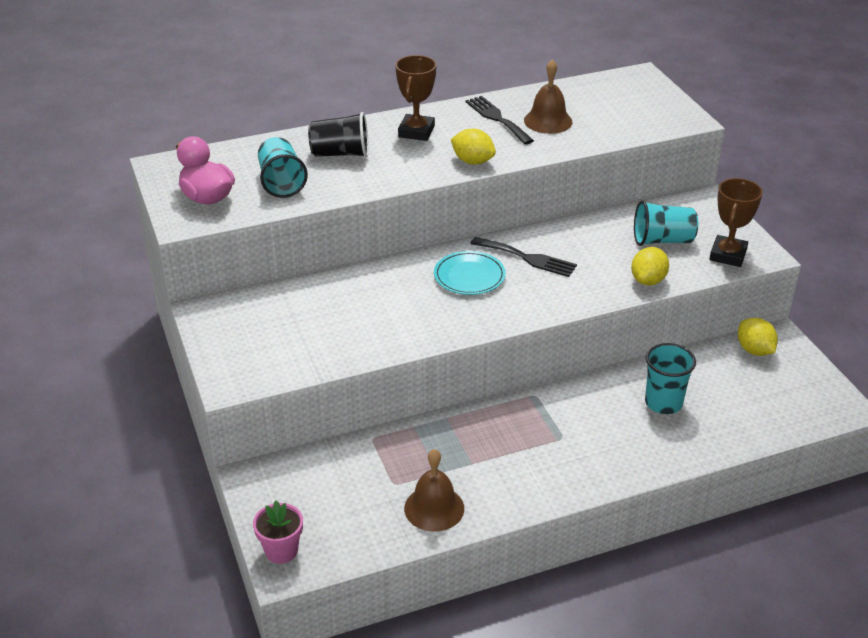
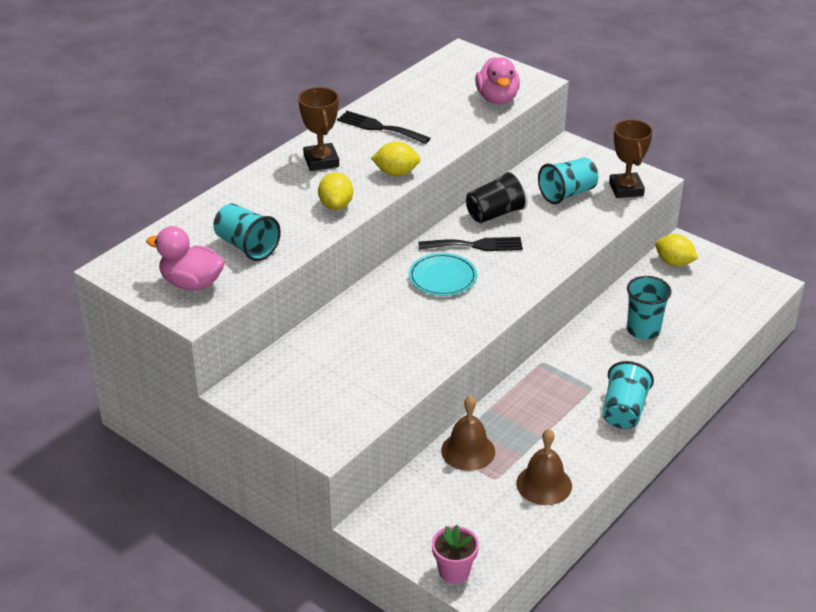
camera: 30 degrees left, 0 degrees up
black cup [308,112,369,157] -> black cup moved to [466,171,528,223]
brown bell [524,59,572,134] -> brown bell moved to [441,396,495,471]
yellow lemon [631,247,669,286] -> yellow lemon moved to [318,172,353,210]
none -> pink duck [475,57,520,104]
none -> turquoise cup [603,361,654,429]

